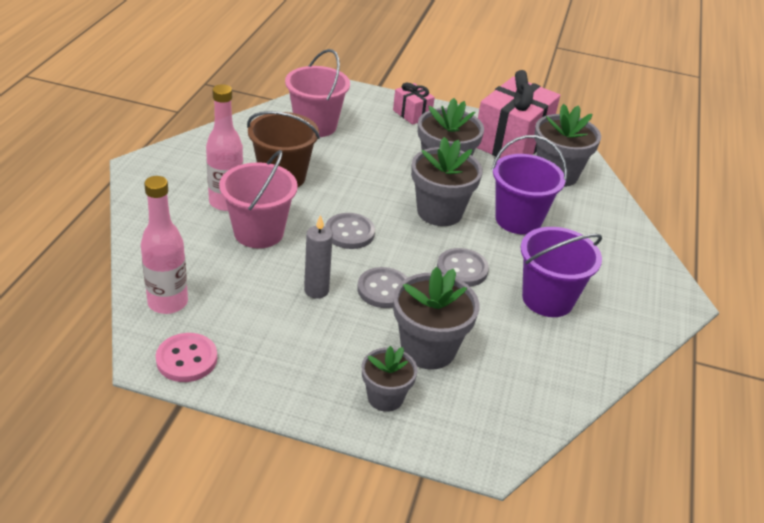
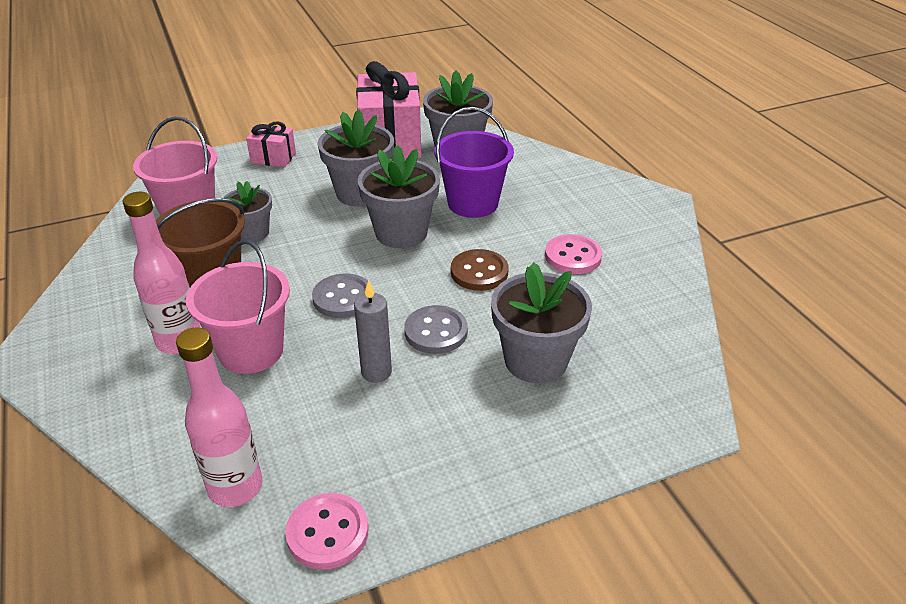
camera: 35 degrees left, 0 degrees up
grey flower pot [362,346,418,412] -> grey flower pot moved to [223,181,272,242]
grey button [437,248,489,287] -> brown button [451,249,509,291]
purple bucket [520,227,602,317] -> pink button [545,234,602,274]

